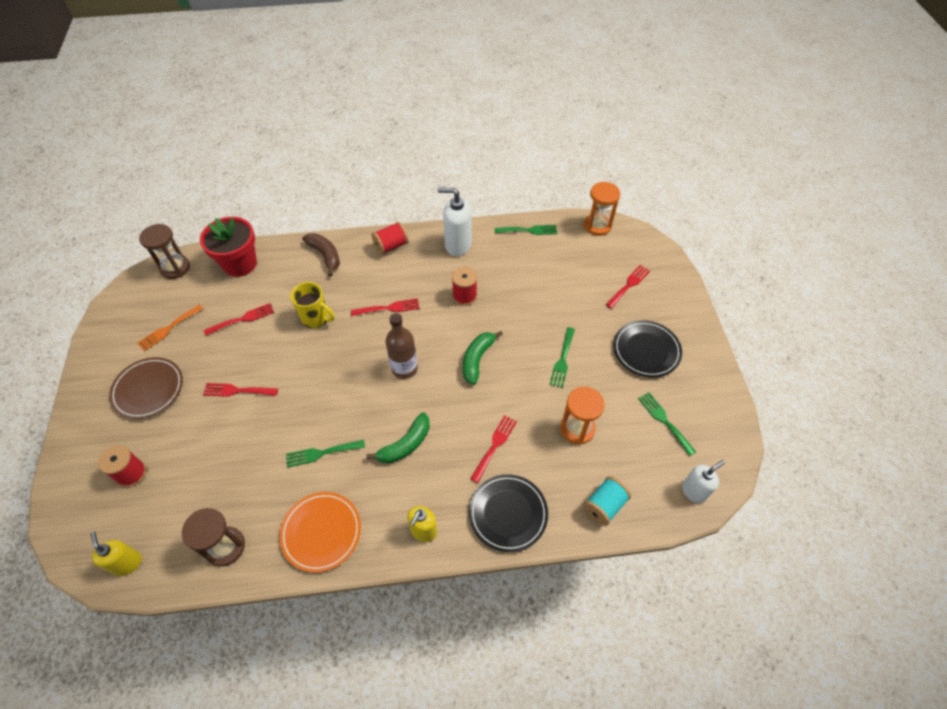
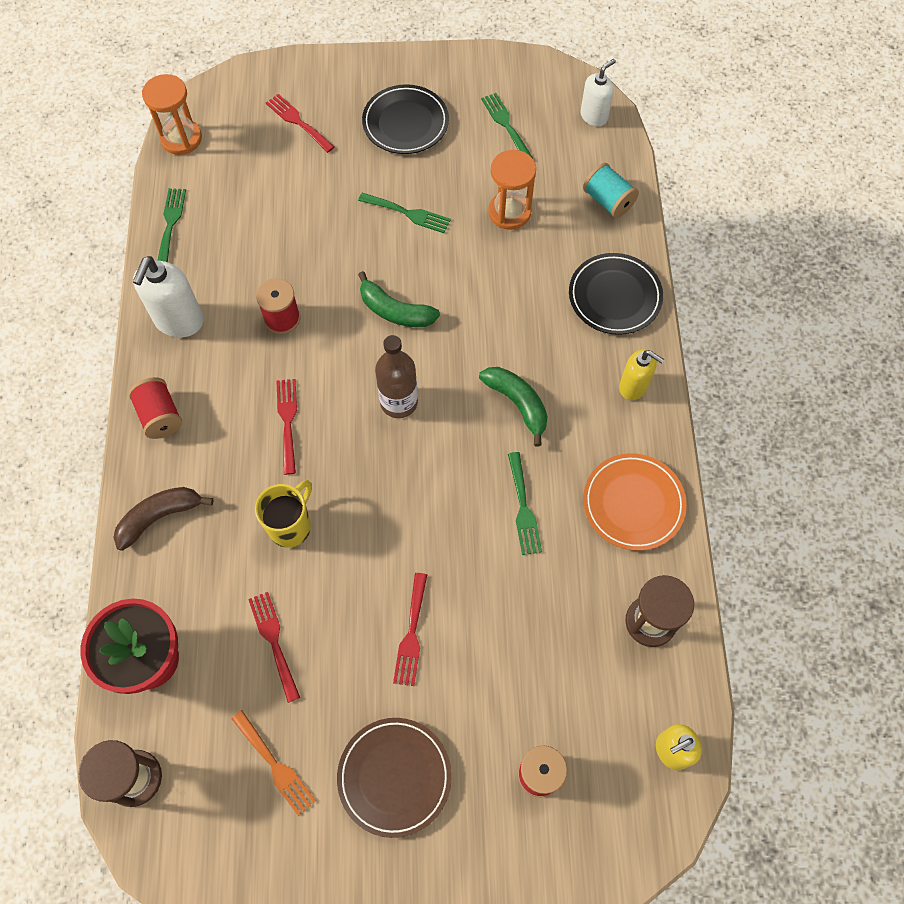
camera: 85 degrees left, 10 degrees up
red fork [470,415,517,483] -> none
green fork [638,392,696,456] -> green fork turned 90 degrees clockwise [481,93,533,158]
white soap dispenser [682,460,725,503] -> white soap dispenser turned 75 degrees clockwise [580,59,616,126]

